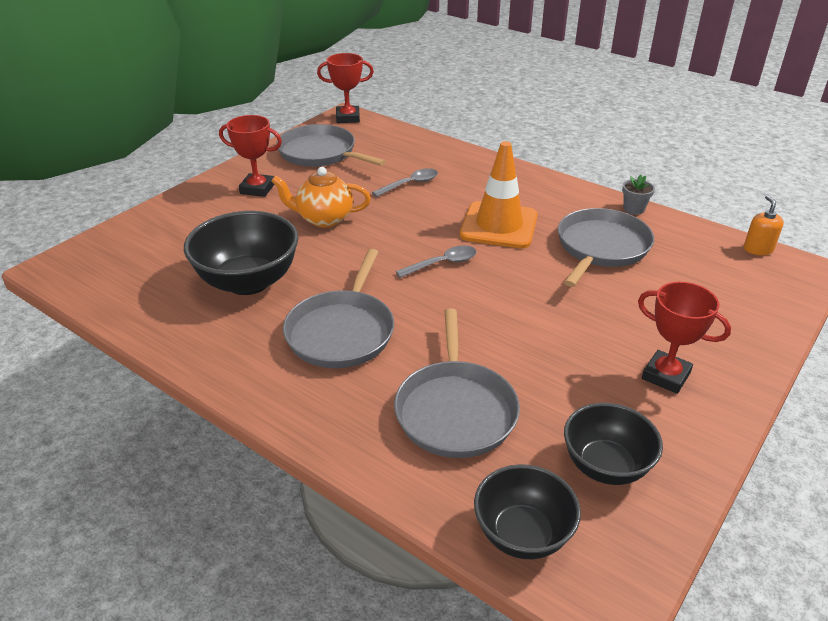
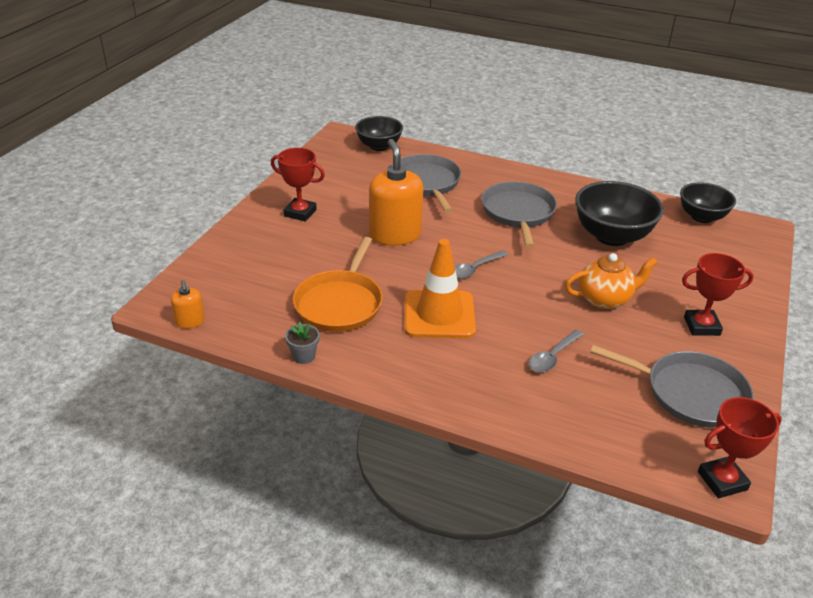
camera: 165 degrees right, 0 degrees up
grey pan [558,208,654,287] -> orange pan [293,237,383,332]
black bowl [564,403,663,485] -> black bowl moved to [680,182,736,223]
none -> orange soap dispenser [369,139,423,246]

